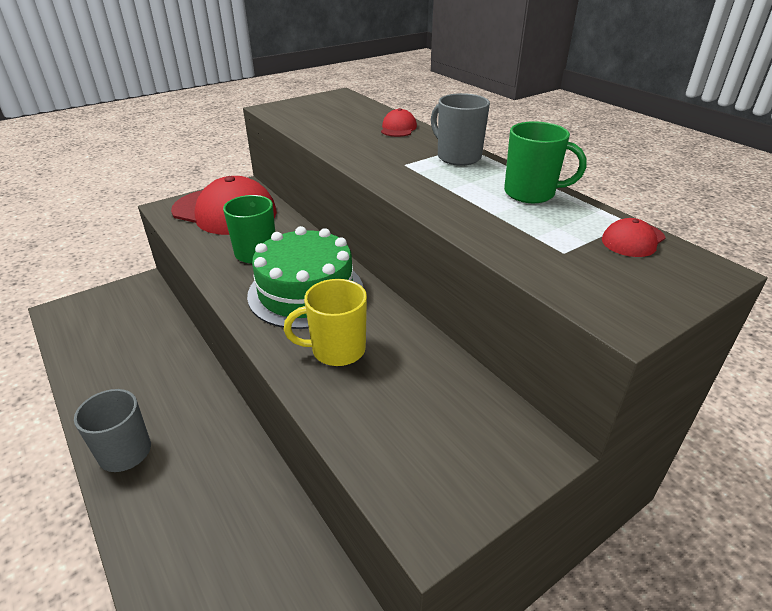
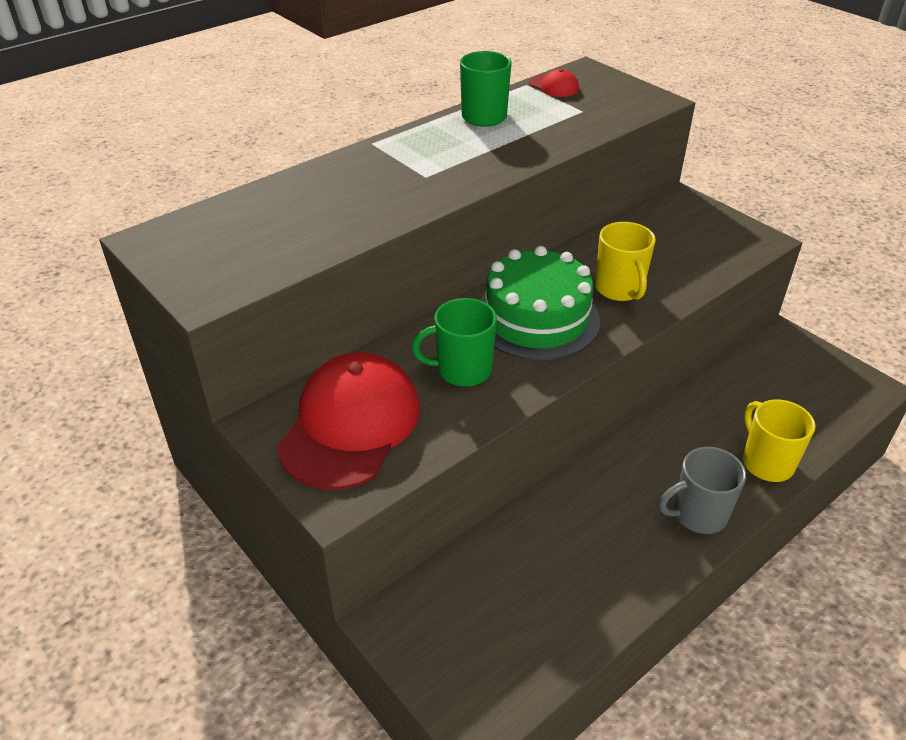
camera: 95 degrees left, 5 degrees up
red cap [381,108,417,137] -> none
grey mug [431,93,490,166] -> none
none -> yellow mug [743,399,816,482]

